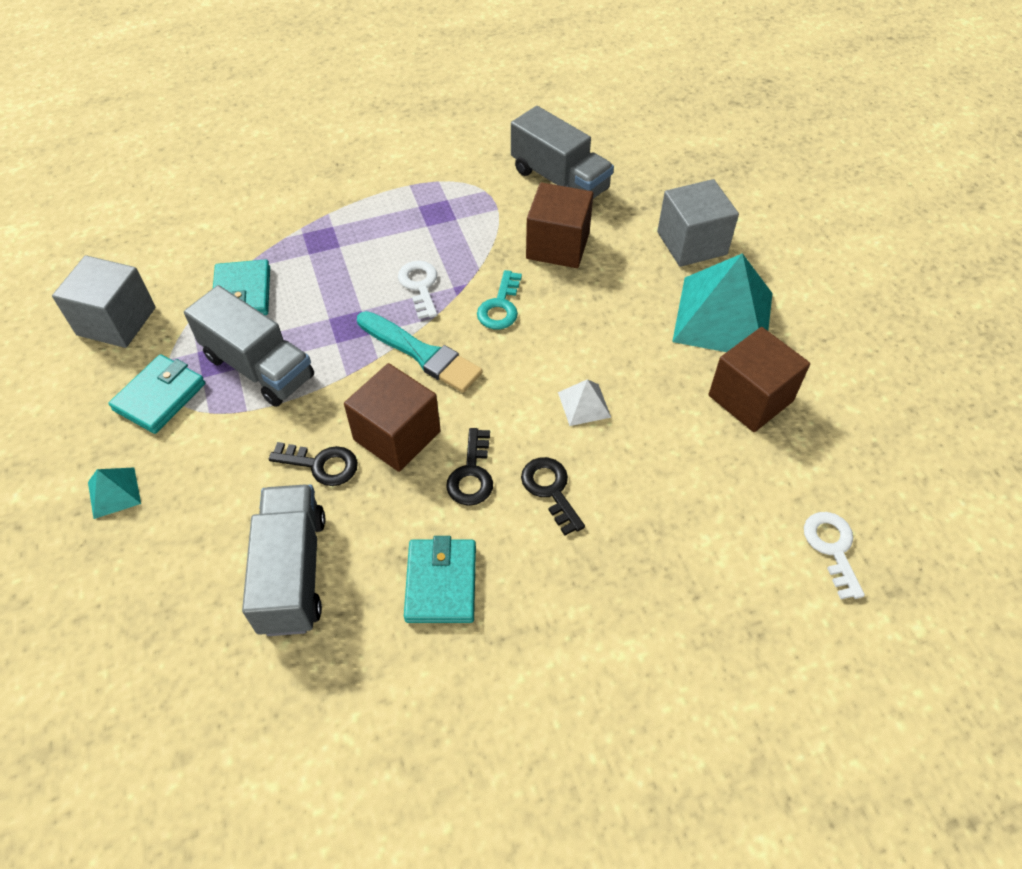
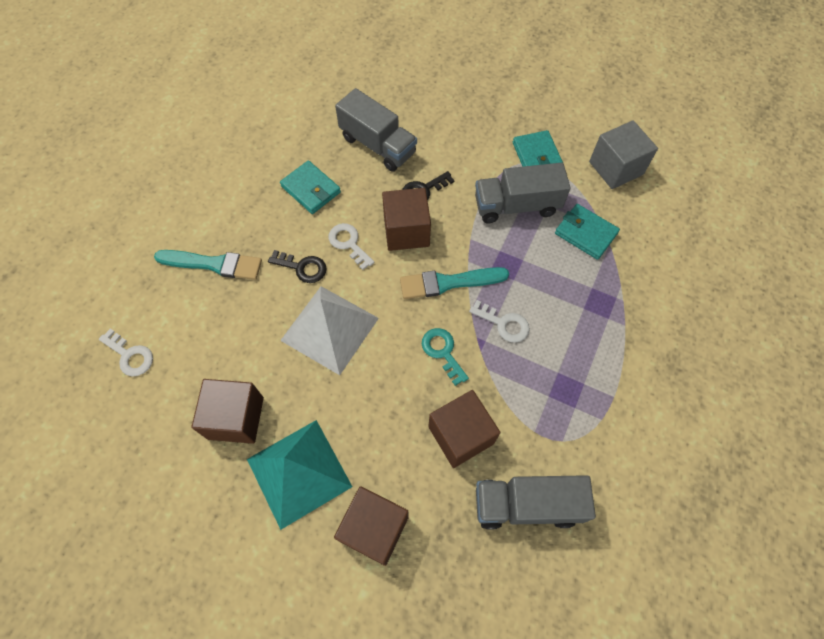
camera: 135 degrees right, 10 degrees up
turquoise pyramid [88,467,141,519] -> none
black key [446,428,493,506] -> white key [329,223,374,270]
white pyramid [558,379,611,426] -> white pyramid [280,286,379,375], size x2.25
grey cube [657,179,739,267] -> brown cube [334,486,409,566]
none -> turquoise brush [154,250,262,280]

